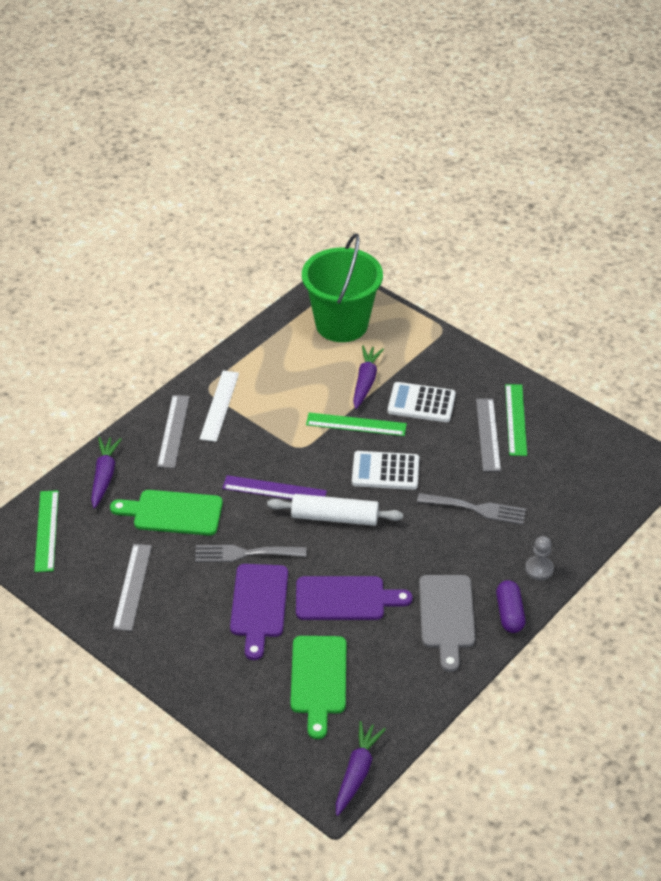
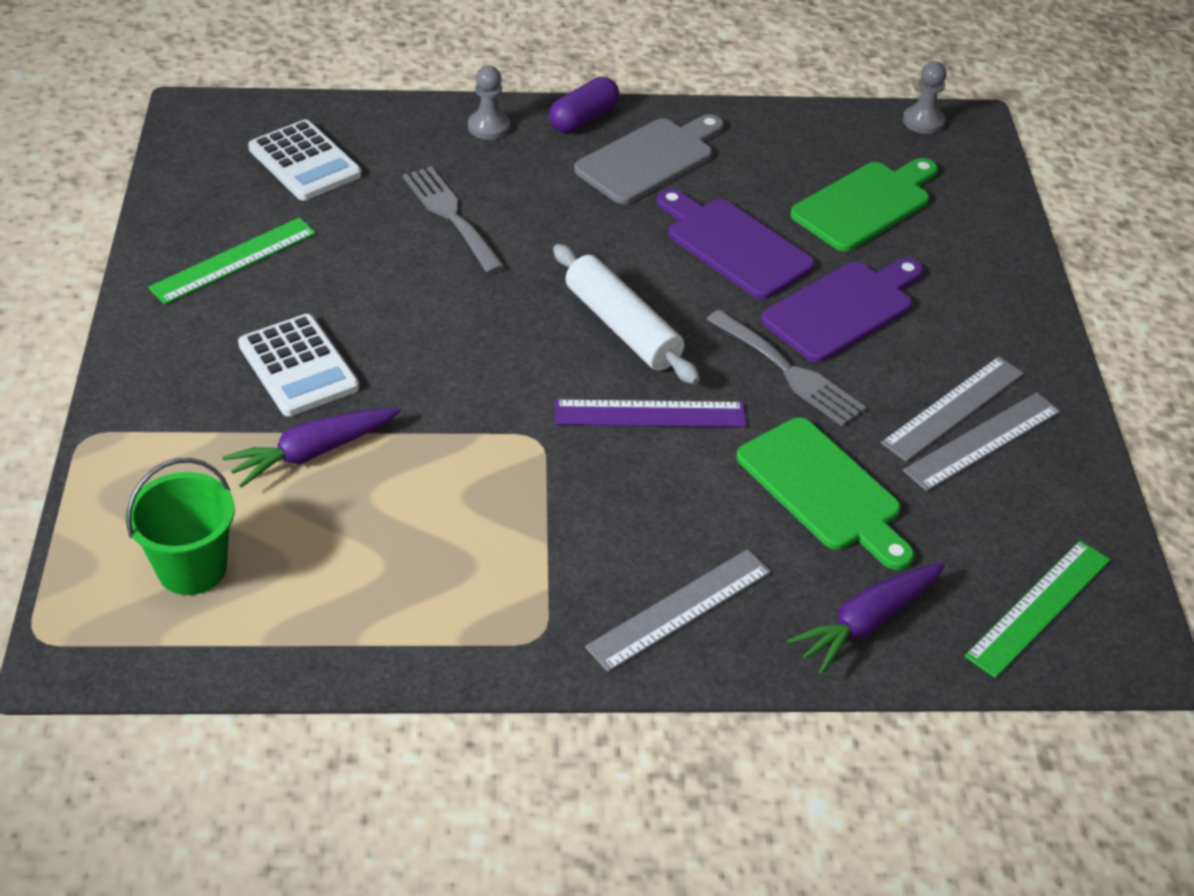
camera: 135 degrees left, 0 degrees up
white ruler [200,371,239,442] -> none
purple ruler [222,475,327,499] -> purple ruler turned 60 degrees counterclockwise [555,400,746,427]
green bucket [302,233,383,342] -> green bucket [126,458,235,595], size x0.58
green ruler [306,413,407,436] -> none
purple carrot [336,721,386,816] -> grey pawn [903,61,947,134]
white calculator [352,451,419,490] -> white calculator moved to [248,120,362,200]
grey ruler [476,399,501,471] -> grey ruler moved to [881,356,1024,462]

